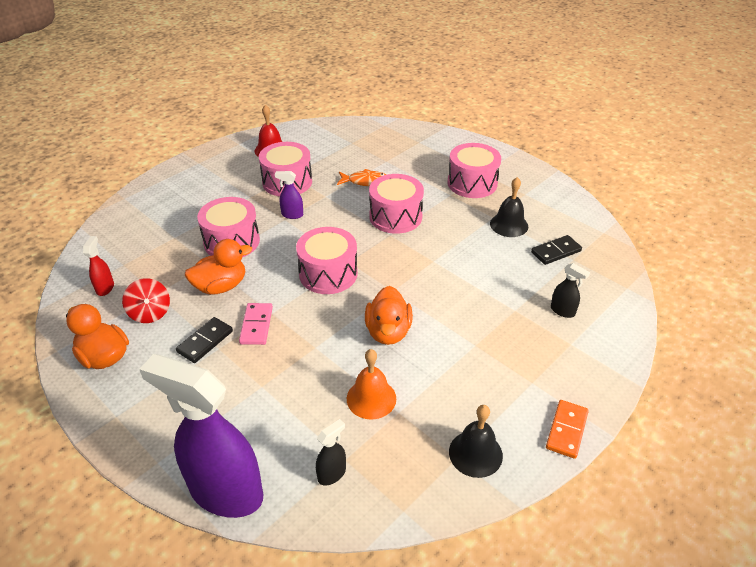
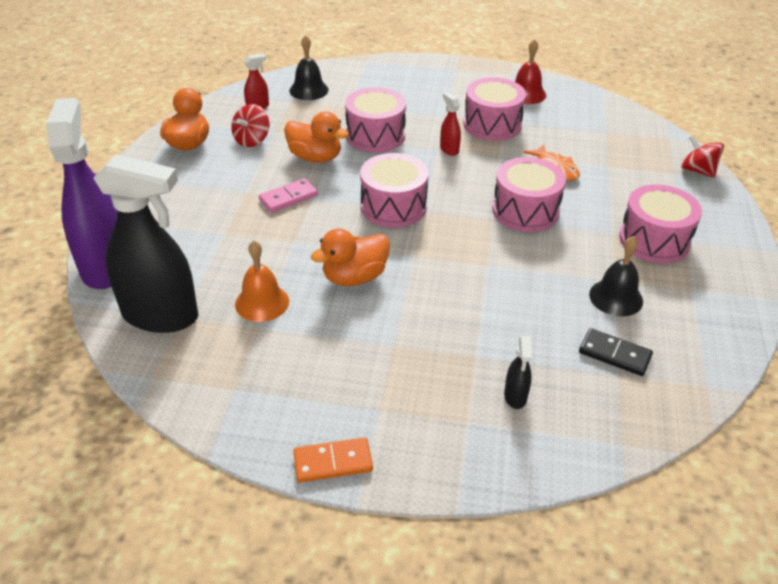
camera: 55 degrees right, 0 degrees up
black domino [176,317,233,363] -> none
purple spray bottle [275,171,303,219] -> red spray bottle [440,92,461,156]
black spray bottle [316,419,346,486] -> black spray bottle [93,154,198,333], size x2.45
black bell [449,405,503,478] -> black bell moved to [289,35,328,100]
none -> red spinning top [681,135,724,178]

